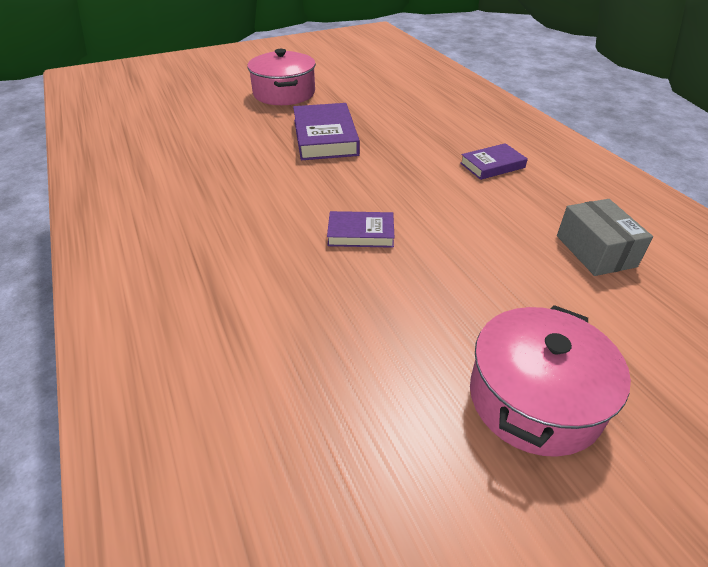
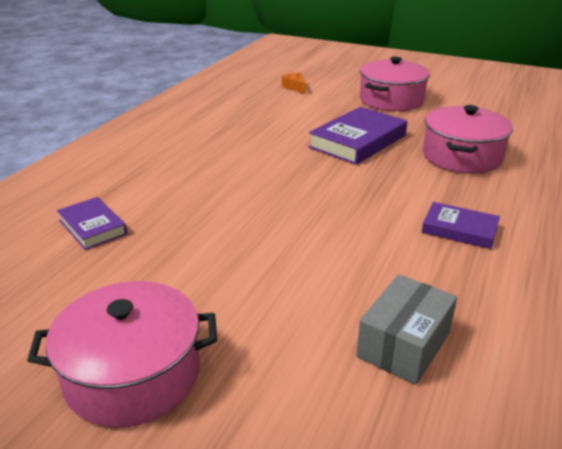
camera: 50 degrees right, 10 degrees down
purple book [327,211,395,248] -> purple book moved to [57,197,127,250]
none -> orange cheese [282,72,306,95]
none -> pink pot [423,105,513,174]

